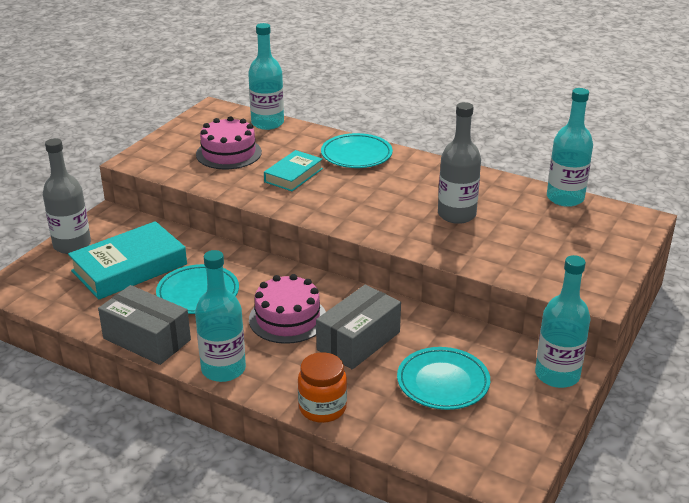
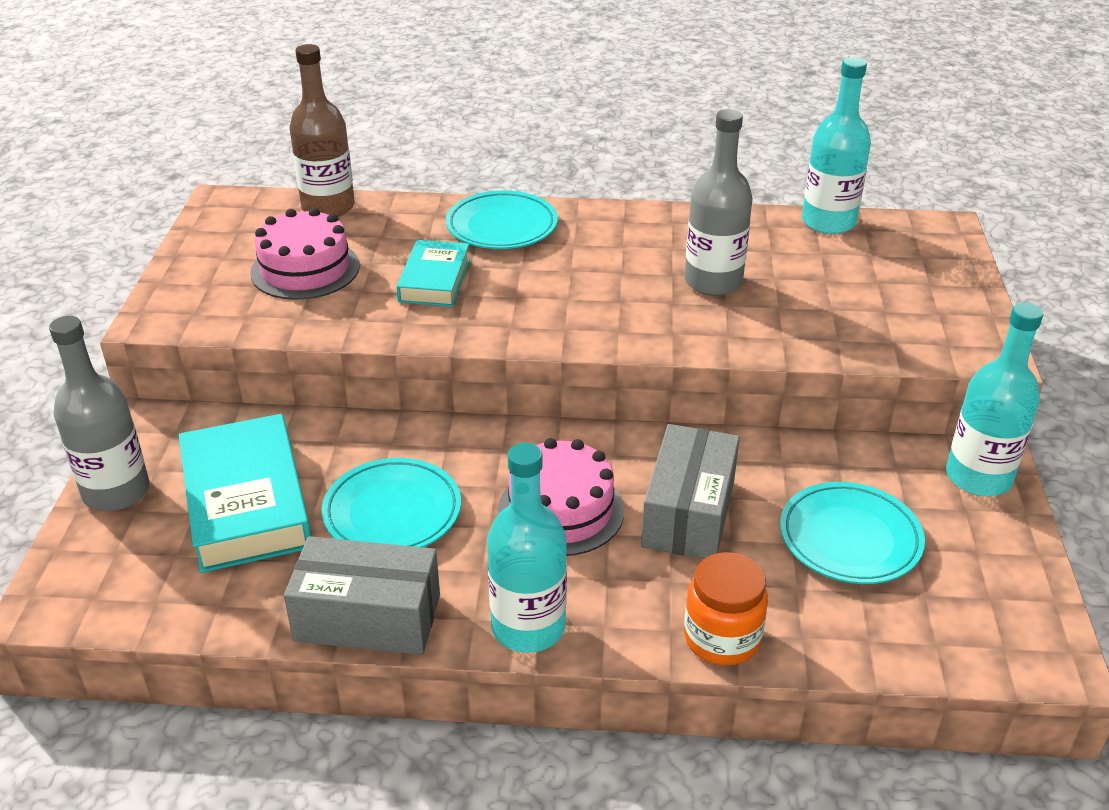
camera: 25 degrees left, 5 degrees up
turquoise book [68,221,187,300] -> turquoise book turned 45 degrees counterclockwise [179,414,311,573]
turquoise bottle [248,23,284,130] -> brown bottle [289,44,355,217]

